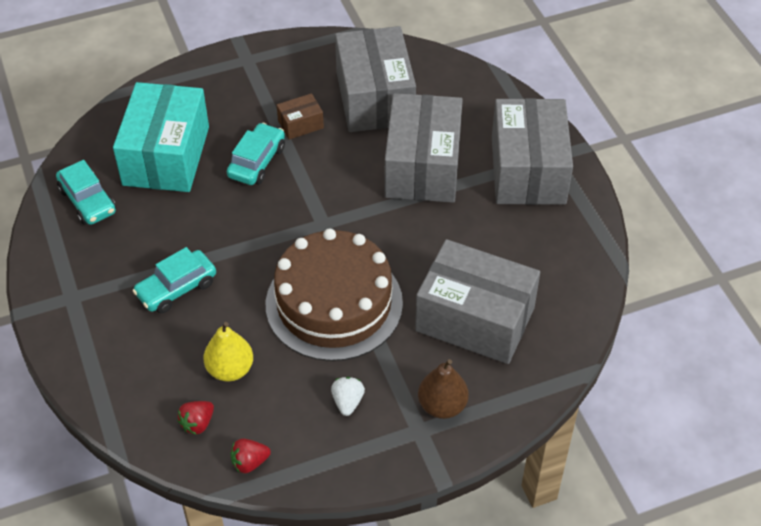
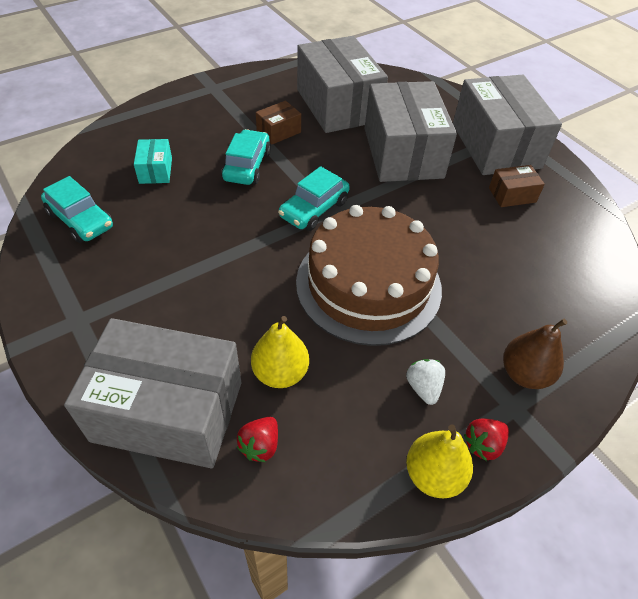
camera: 15 degrees left, 0 degrees up
turquoise box [113,82,209,192] -> turquoise box [134,139,172,184], size x0.43
turquoise car [132,247,216,313] -> turquoise car moved to [278,166,350,231]
red strawberry [230,438,271,473] -> red strawberry moved to [464,418,509,461]
grey box [415,239,540,364] -> grey box moved to [64,318,241,468]
none -> yellow pear [406,425,473,498]
none -> brown box [489,165,545,207]

